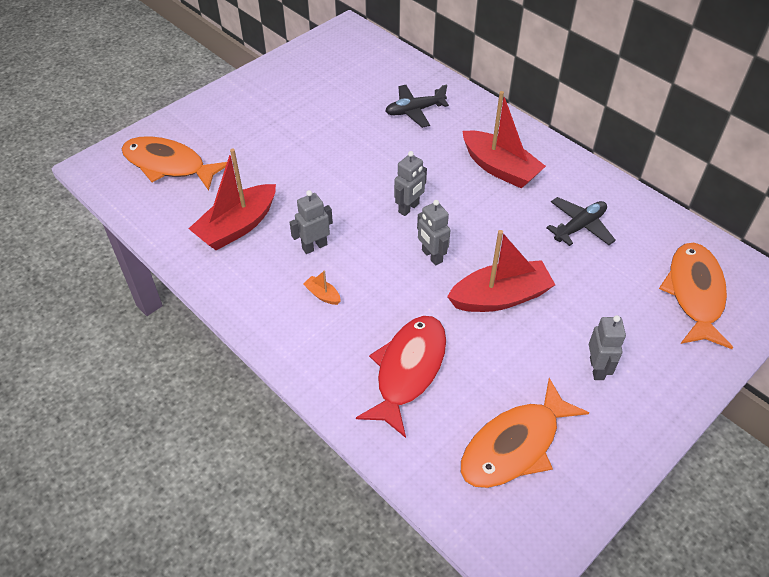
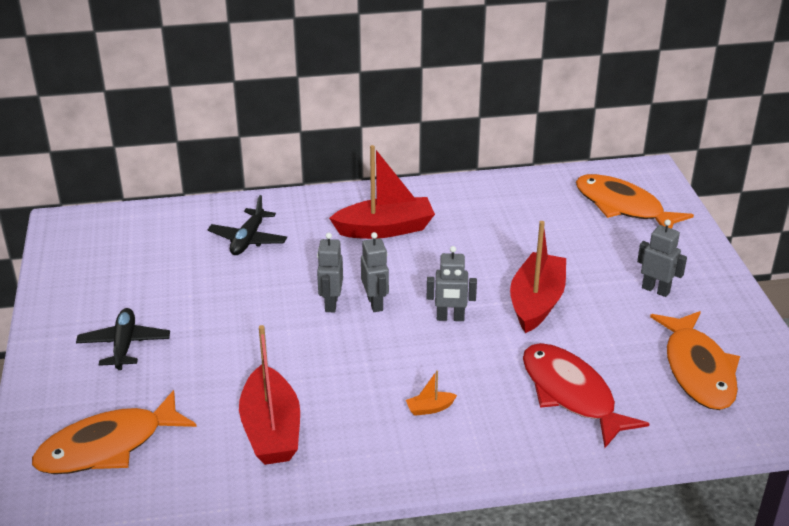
camera: 55 degrees left, 15 degrees down
grey robot [290,190,333,254] -> grey robot moved to [317,233,343,312]
black plane [546,197,616,246] -> black plane moved to [76,308,170,370]

